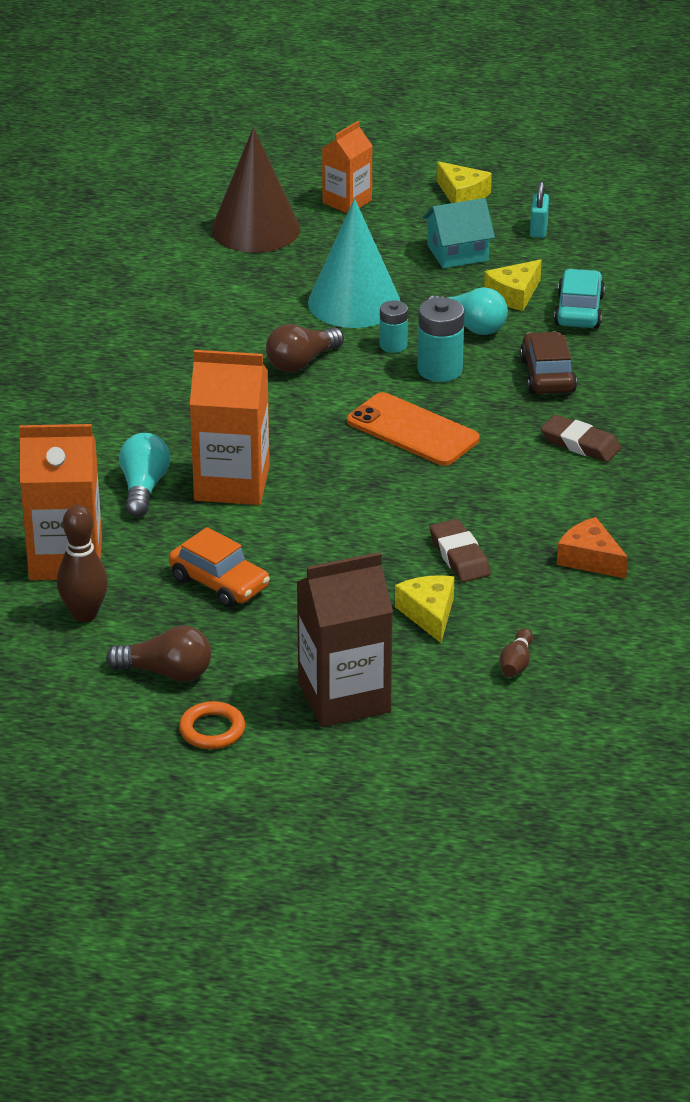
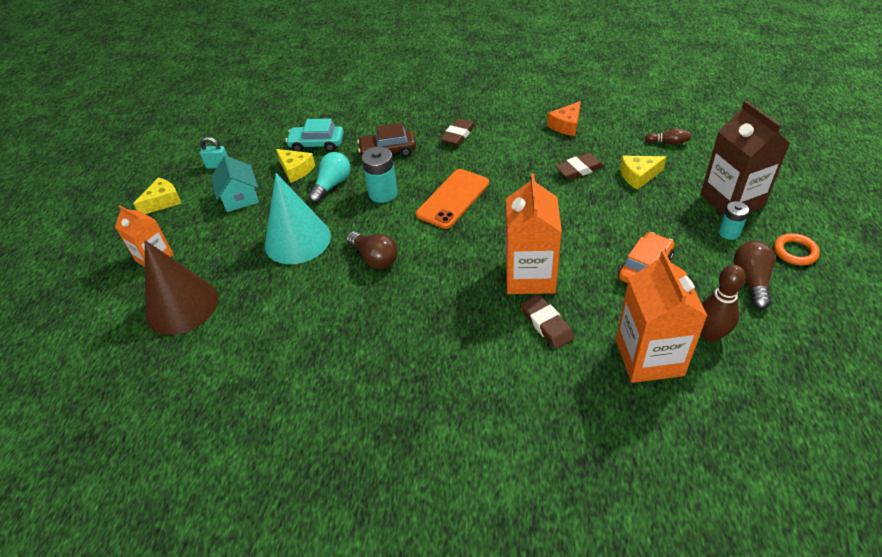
camera: 90 degrees left, 10 degrees up
turquoise light bulb [119,433,170,517] -> brown eraser [521,294,575,349]
turquoise battery [380,301,408,353] -> turquoise battery moved to [719,201,749,240]

